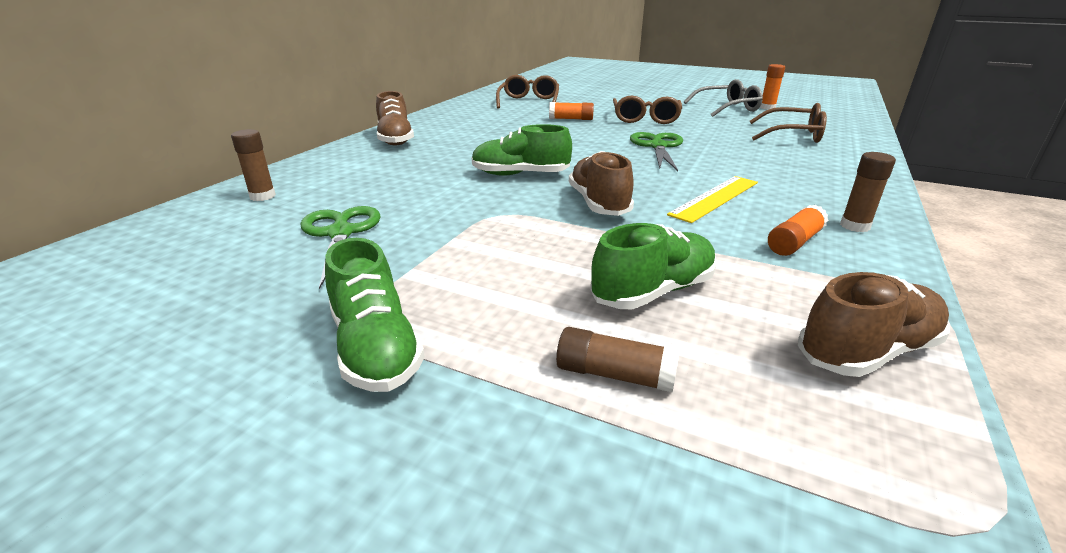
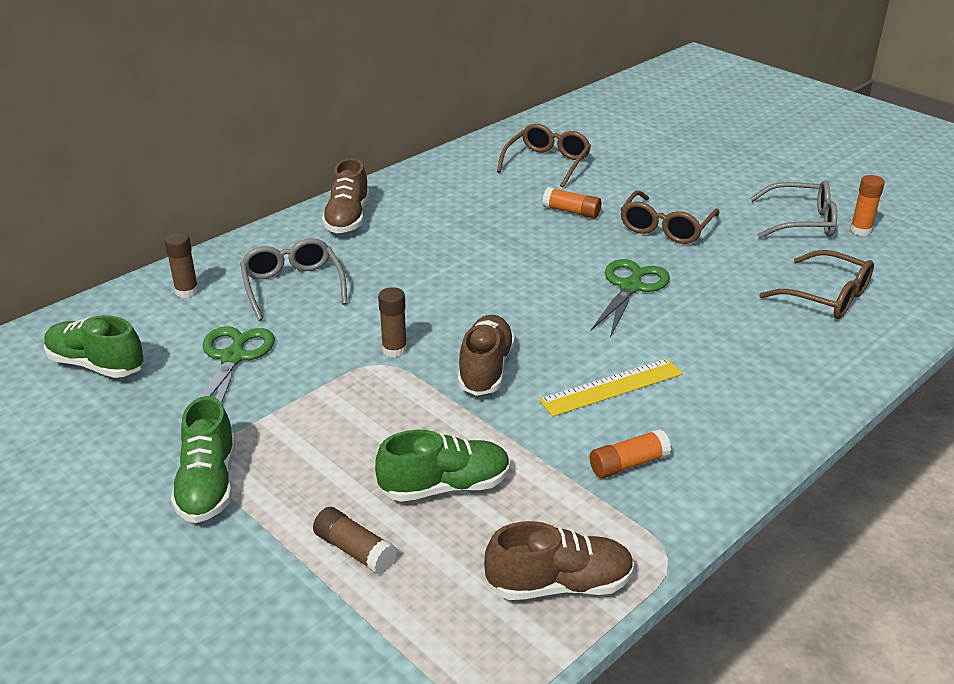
camera: 20 degrees right, 5 degrees up
green shoe [472,124,572,176] -> green shoe moved to [44,315,145,378]
brown glue stick [840,152,896,232] -> brown glue stick moved to [378,287,407,358]
none -> grey glasses [240,238,347,321]

